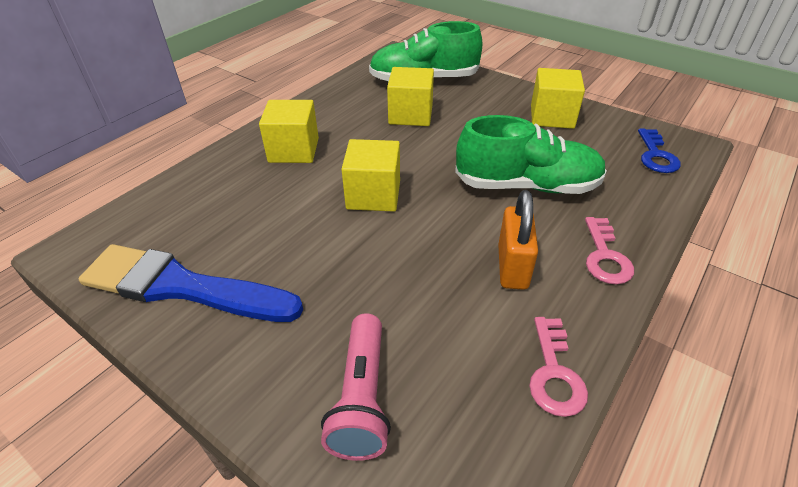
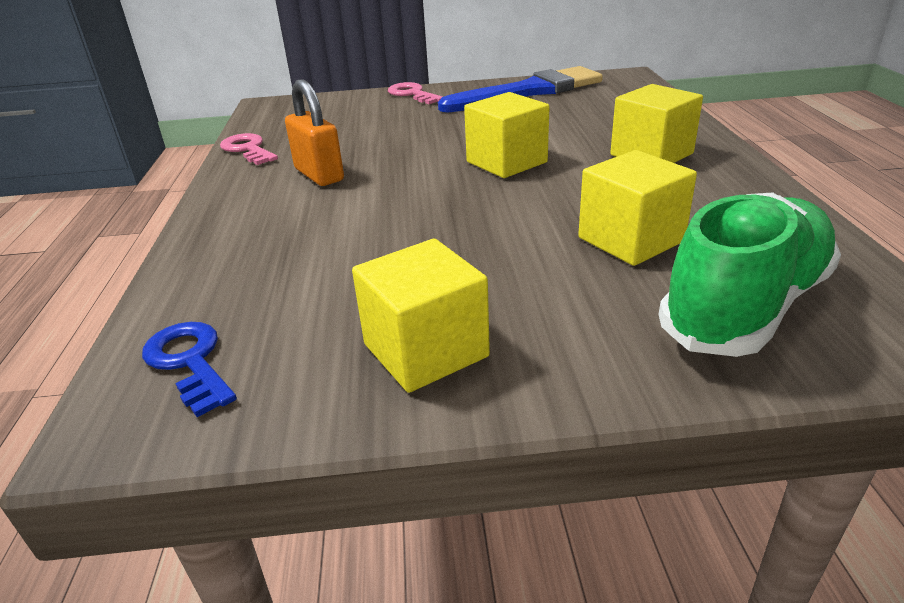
camera: 140 degrees right, 10 degrees down
pink flashlight [321,313,391,461] -> none
green shoe [455,115,607,194] -> none
pink key [585,217,634,284] -> pink key moved to [388,82,443,104]

